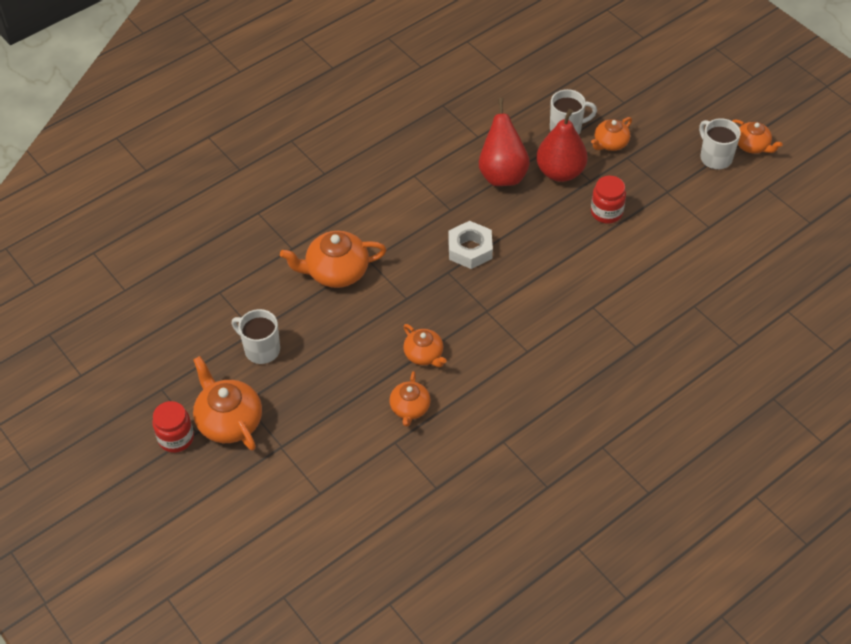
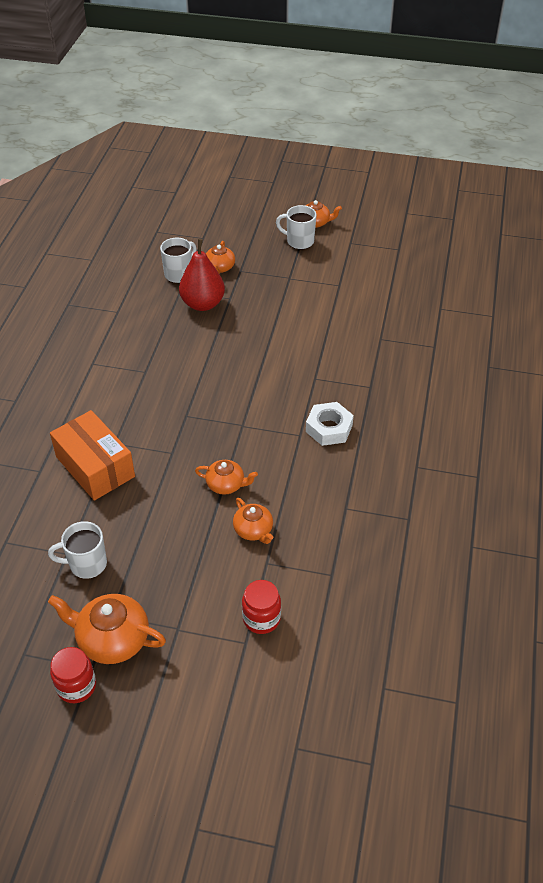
camera: 40 degrees left, 5 degrees down
orange teapot [280,231,386,288] -> orange box [50,410,135,501]
white nut [448,221,493,269] -> white nut moved to [306,402,354,446]
red pear [479,98,530,186] -> none
red jar [591,176,626,224] -> red jar moved to [242,580,281,634]

